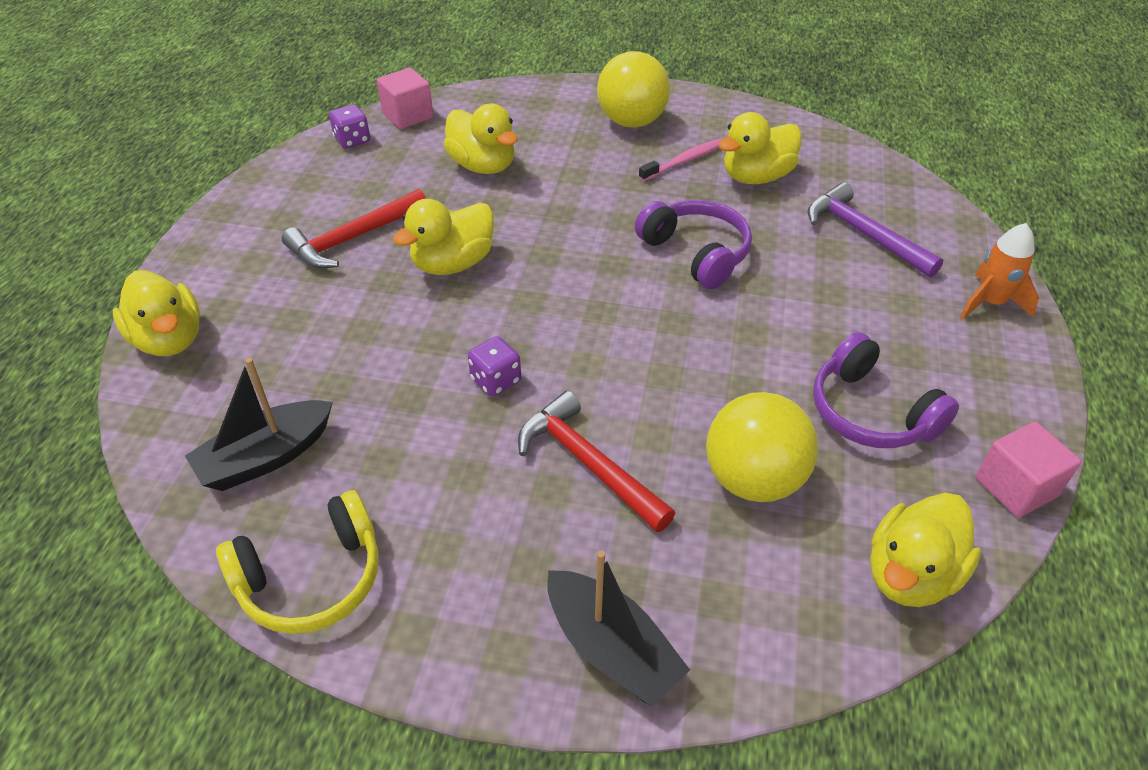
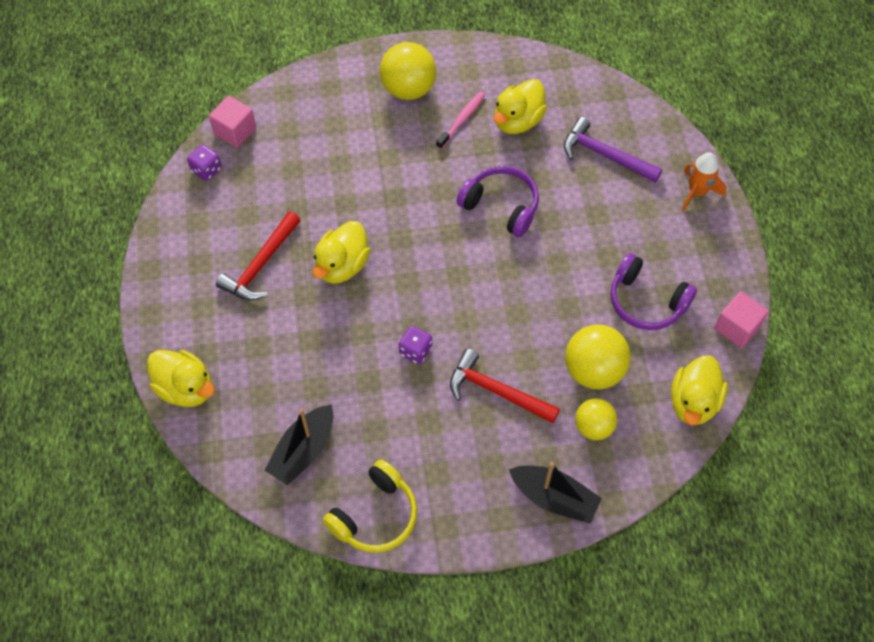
camera: 20 degrees left, 15 degrees up
yellow duck [443,104,518,174] -> none
none -> yellow ball [575,399,617,440]

